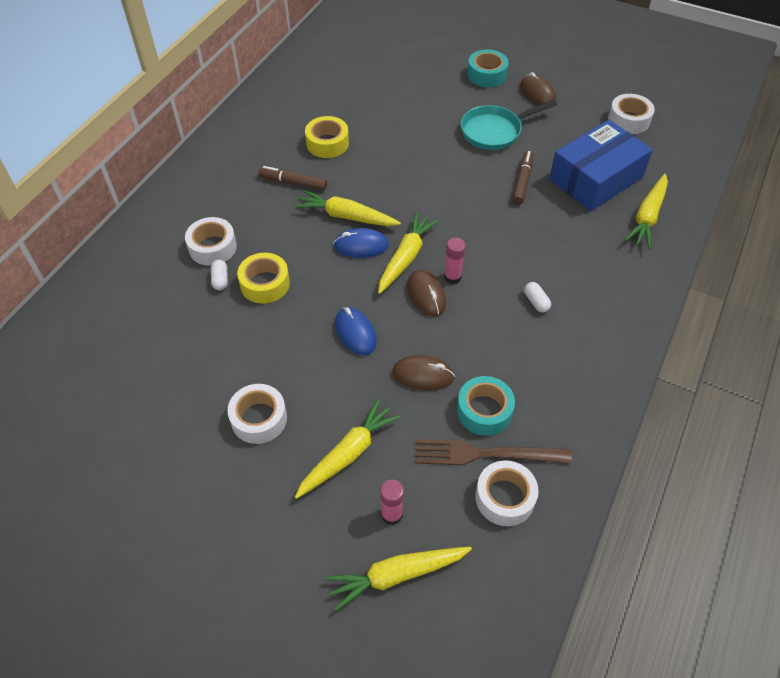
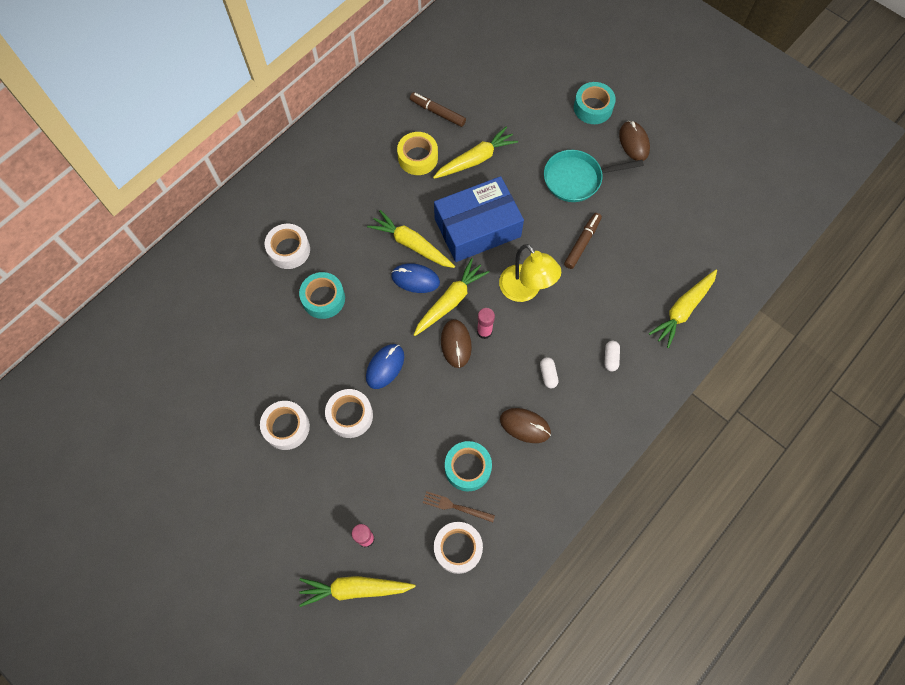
camera: 15 degrees right, 15 degrees up
white capsule [211,260,228,290] -> white capsule moved to [604,341,620,372]
yellow tape [237,253,290,304] -> turquoise tape [299,272,345,319]
brown marker [258,166,327,191] -> brown marker moved to [410,92,466,127]
yellow carrot [295,398,401,499] -> yellow carrot moved to [433,127,518,179]
blue mouse [335,307,377,355] -> blue mouse turned 45 degrees clockwise [366,344,404,389]
brown mouse [392,355,455,391] -> brown mouse moved to [500,408,551,443]
brown fork [416,439,572,465] -> brown fork [423,491,495,522], size x0.57
blue box [549,120,653,211] -> blue box moved to [434,176,524,262]
white tape [608,94,655,134] -> white tape moved to [325,389,373,438]
none -> yellow lamp [499,244,561,302]

